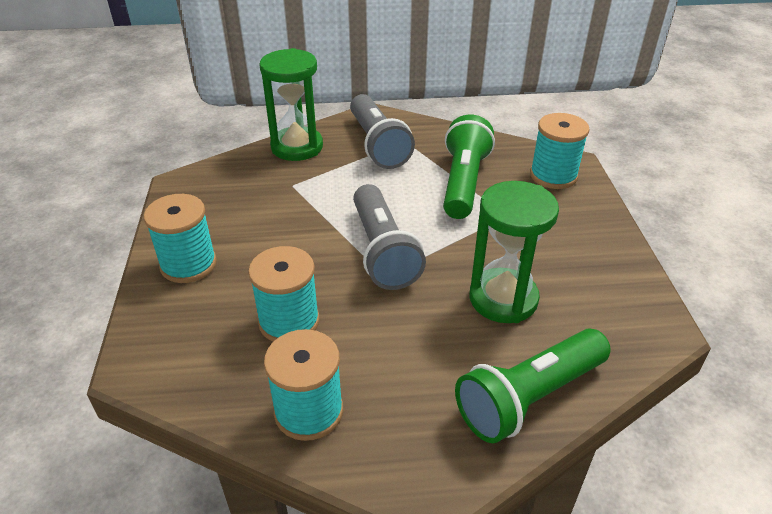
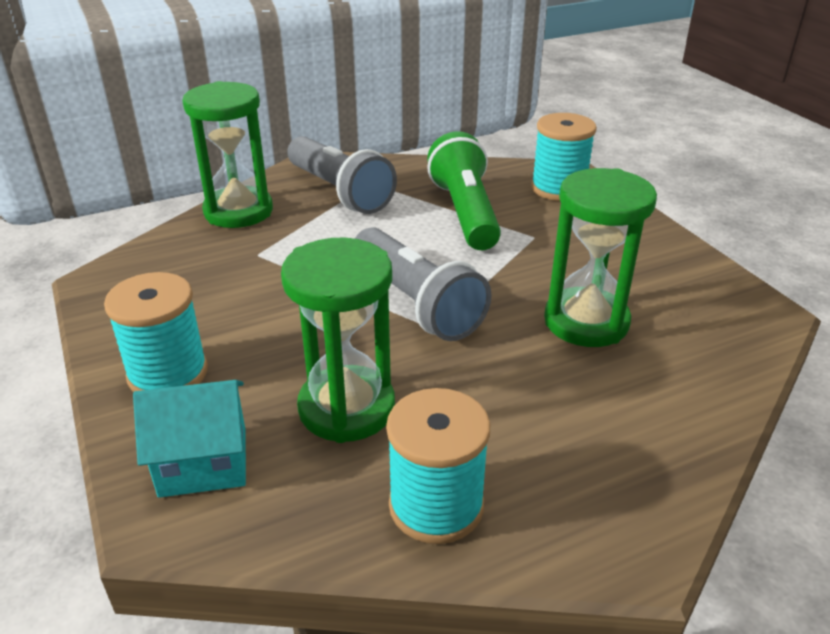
camera: 20 degrees left, 5 degrees down
turquoise spool [248,246,320,342] -> green hourglass [281,237,395,443]
green flashlight [455,328,611,443] -> none
none -> turquoise house [133,380,246,498]

